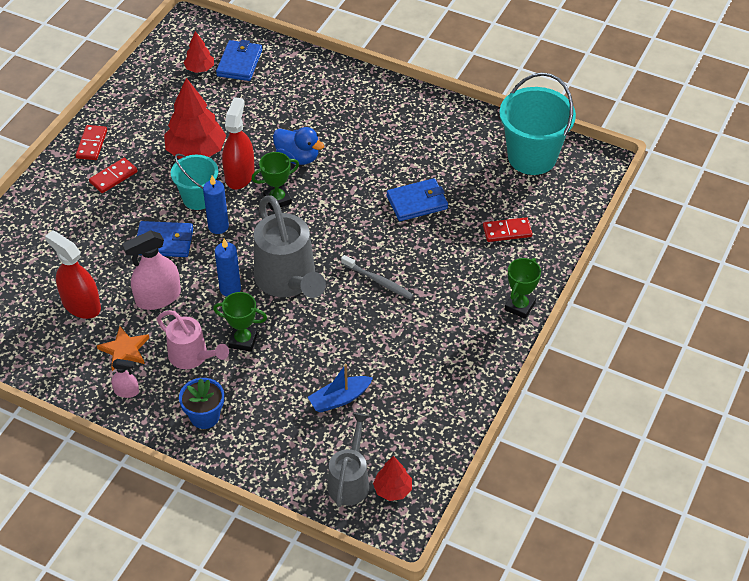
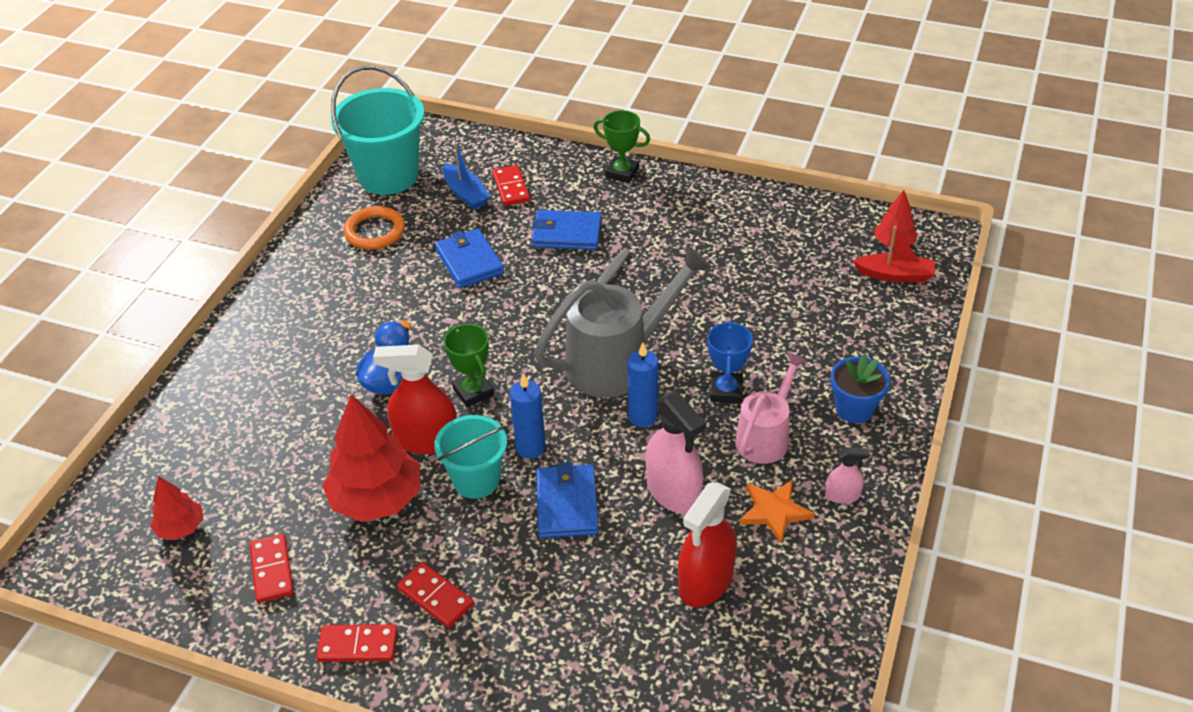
camera: 95 degrees left, 5 degrees down
pink spray bottle [111,359,139,398] -> pink spray bottle turned 90 degrees clockwise [825,447,870,504]
green trophy [213,292,267,352] -> blue trophy [707,321,753,403]
blue wallet [216,40,262,81] -> blue wallet moved to [531,210,602,250]
blue boat [308,364,373,413] -> blue boat moved to [443,143,491,210]
grey watering can [327,413,369,507] -> red boat [853,226,935,282]
none -> red domino [249,534,294,603]
none -> orange ring [343,206,405,250]

